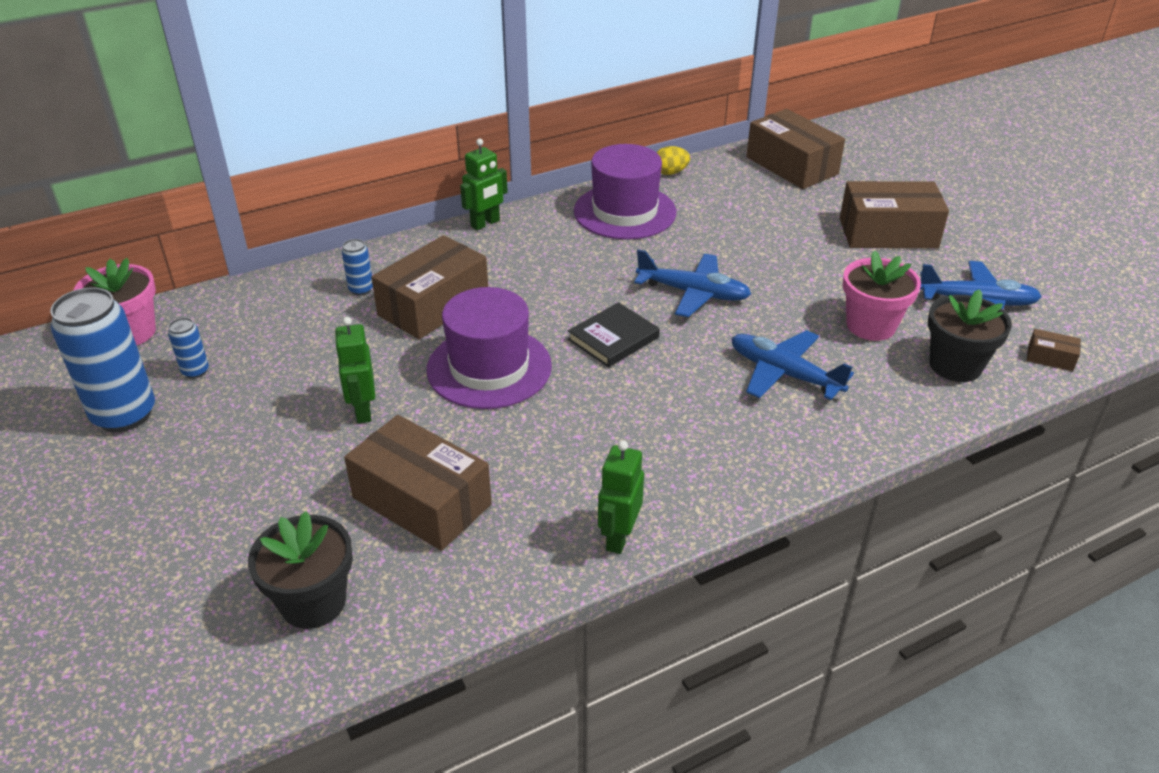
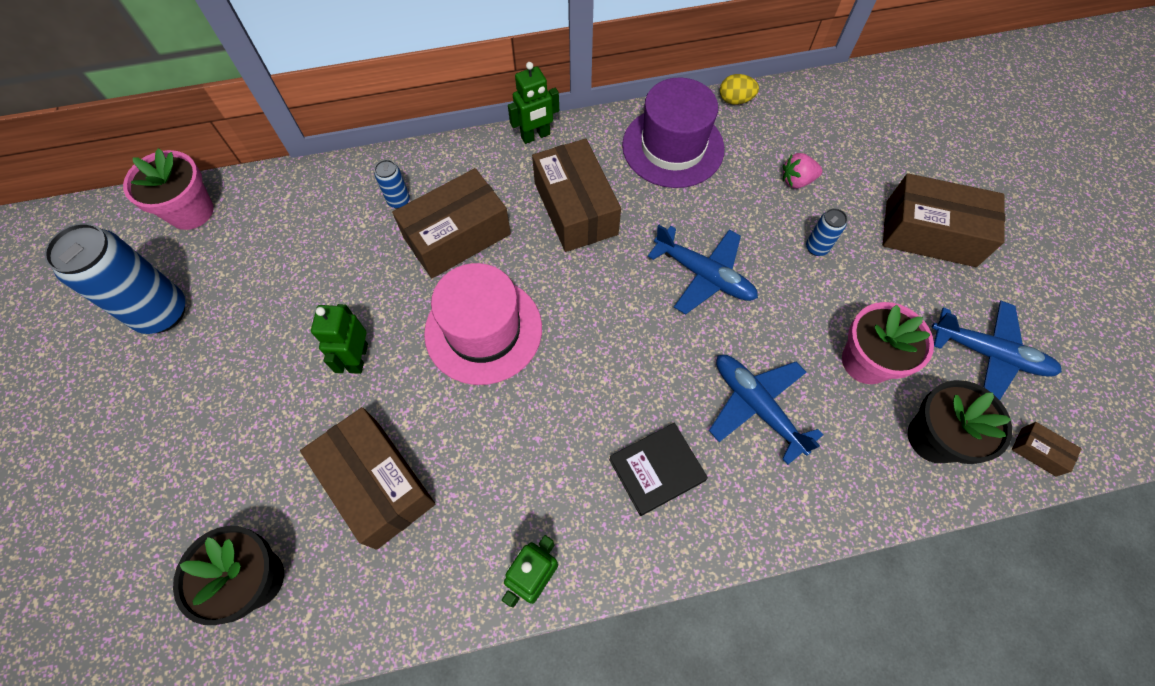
camera: 15 degrees right, 25 degrees up
blue can [168,318,209,379] -> blue can moved to [806,208,847,256]
purple hat [426,287,552,409] -> pink hat [424,263,542,385]
black book [568,302,660,367] -> black book moved to [609,423,708,516]
brown box [746,109,845,189] -> brown box moved to [532,139,621,252]
none -> pink strawberry [783,153,822,188]

